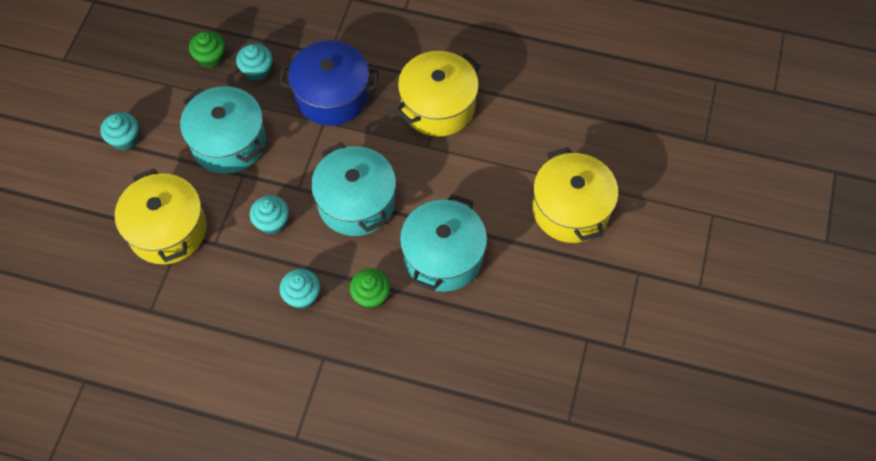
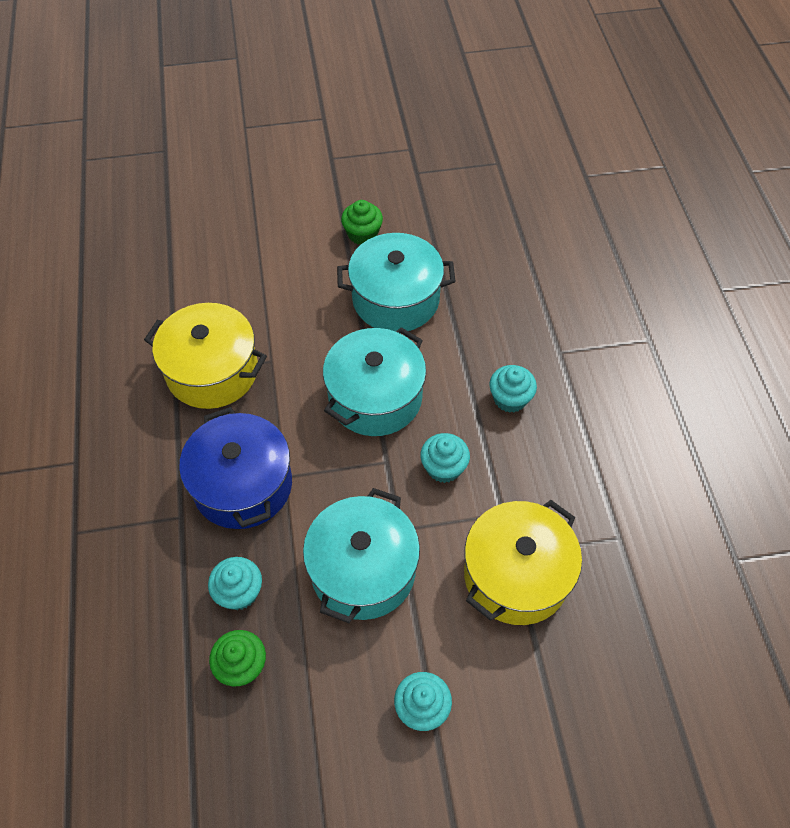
camera: 115 degrees left, 5 degrees down
green cupcake [350,269,390,309] -> green cupcake moved to [341,200,383,245]
yellow pot [532,147,619,243] -> none

